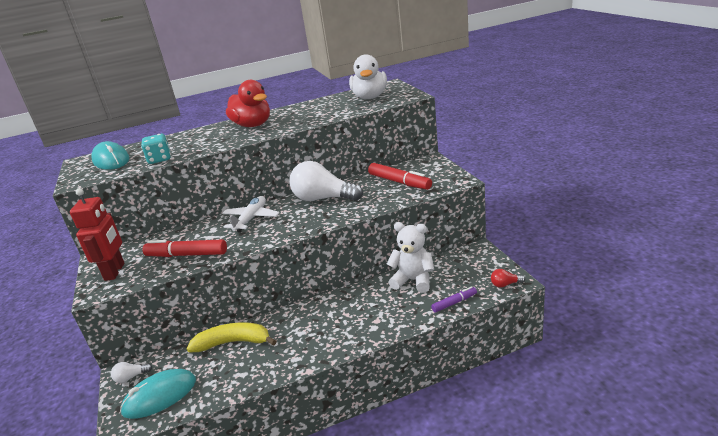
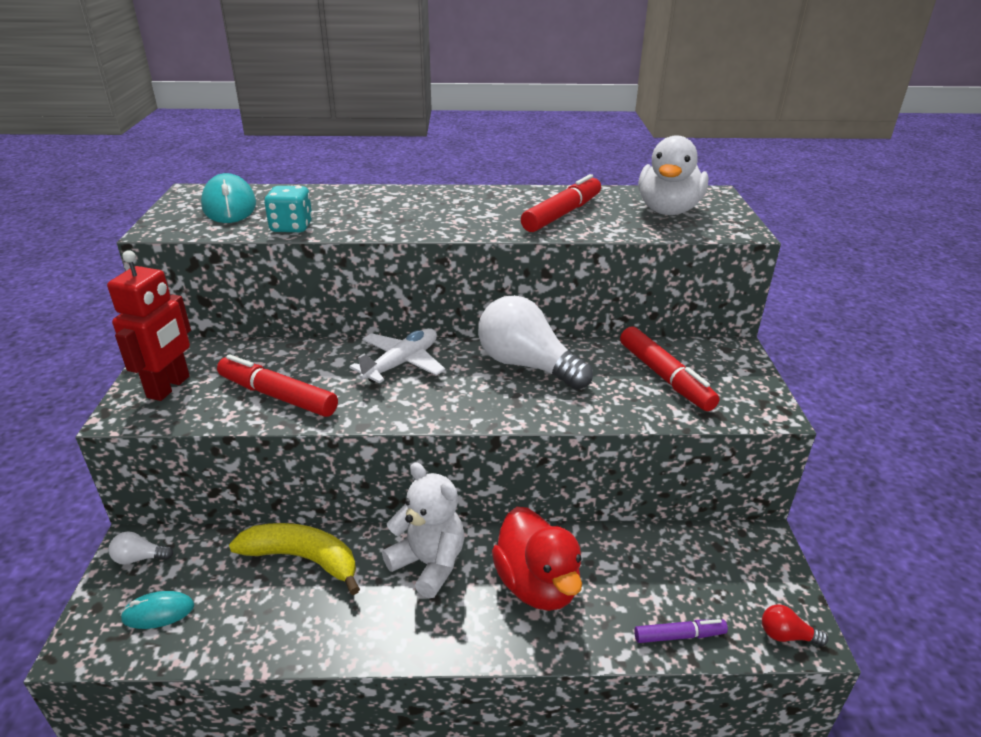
camera: 15 degrees right, 5 degrees up
turquoise mouse [120,369,196,419] -> turquoise mouse [120,591,194,629], size x0.57
red duck [226,80,270,127] -> red duck moved to [492,507,582,611]
white teddy bear [387,222,434,293] -> white teddy bear moved to [382,462,465,598]
none -> red marker [521,174,601,232]

